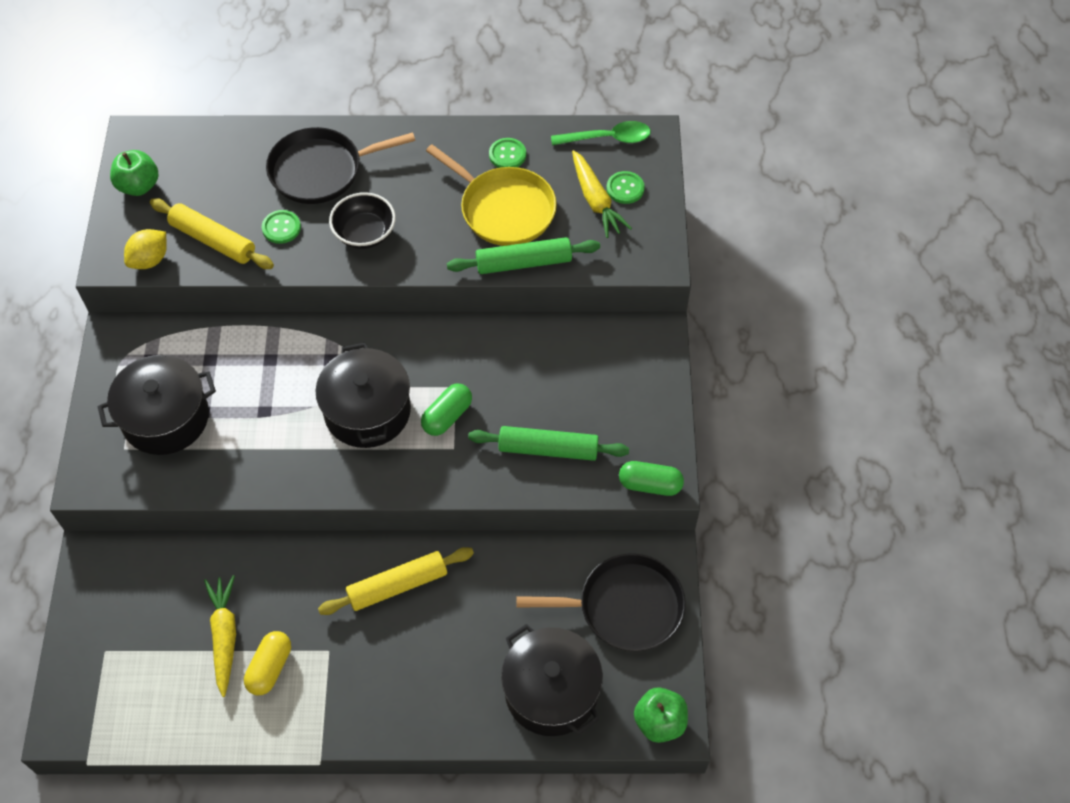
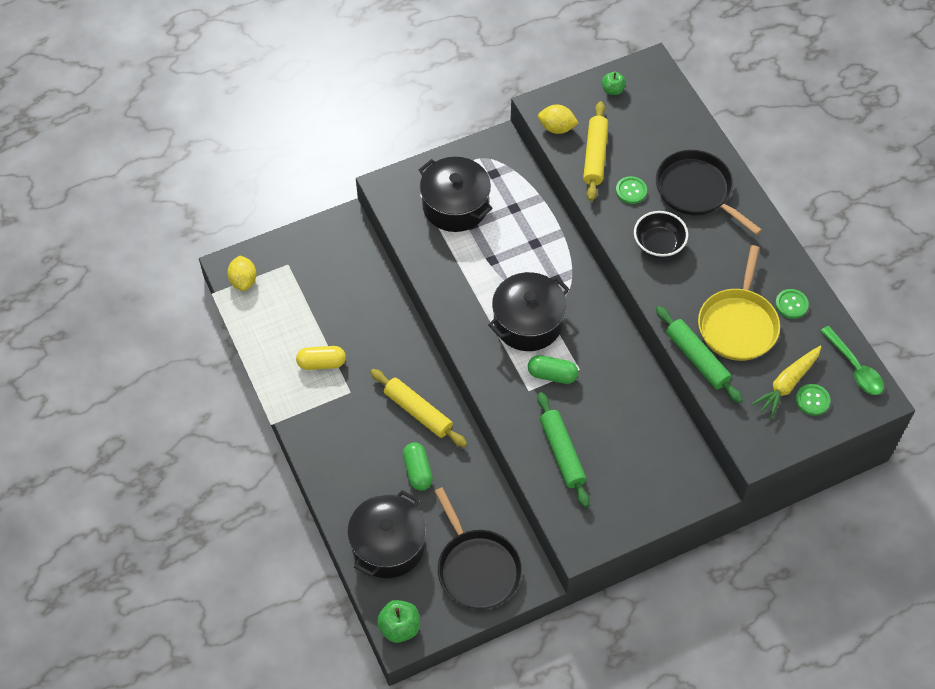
camera: 65 degrees right, 0 degrees up
green apple [110,150,158,196] -> green apple [602,72,626,95], size x0.65
yellow carrot [204,575,236,697] -> none
green capsule [619,461,684,496] -> green capsule moved to [403,443,433,491]
none -> yellow lemon [227,256,257,291]

